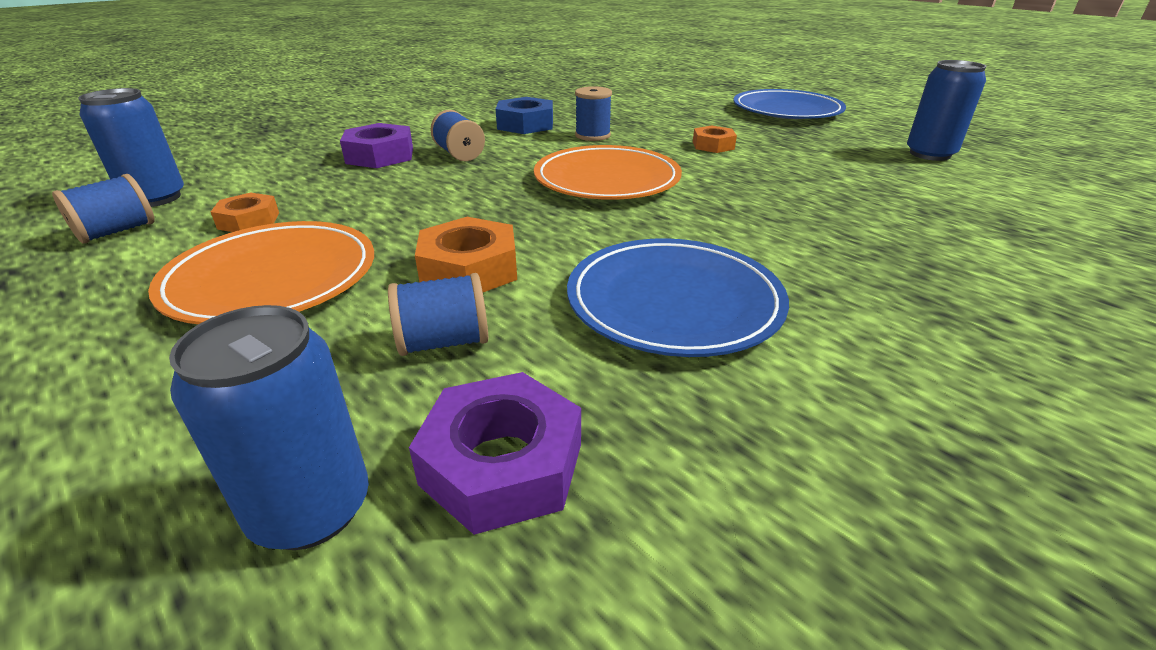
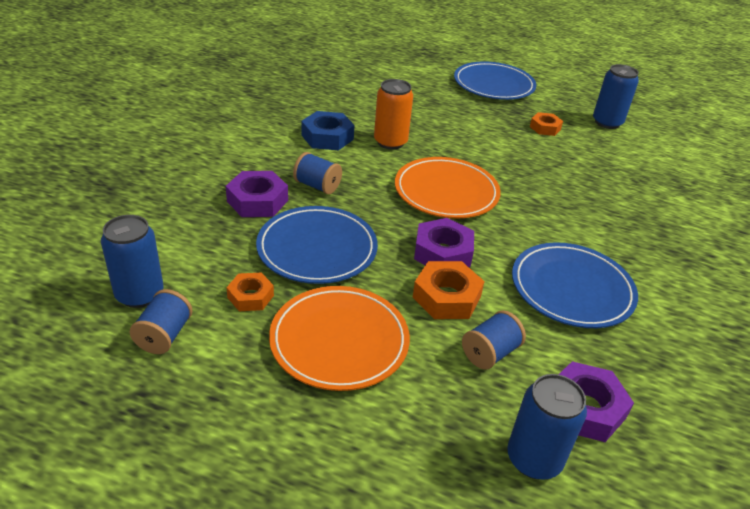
camera: 30 degrees left, 5 degrees up
blue spool [575,86,612,141] -> orange can [374,79,413,149]
orange nut [693,125,737,153] -> orange nut moved to [530,112,563,136]
none -> blue plate [256,206,378,284]
none -> purple nut [414,218,474,267]

